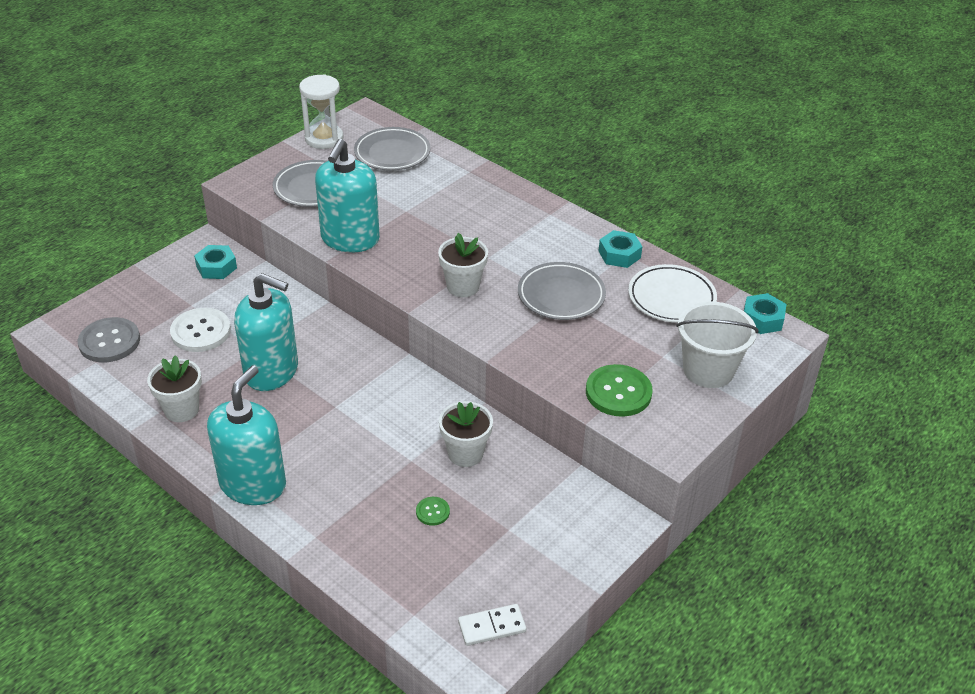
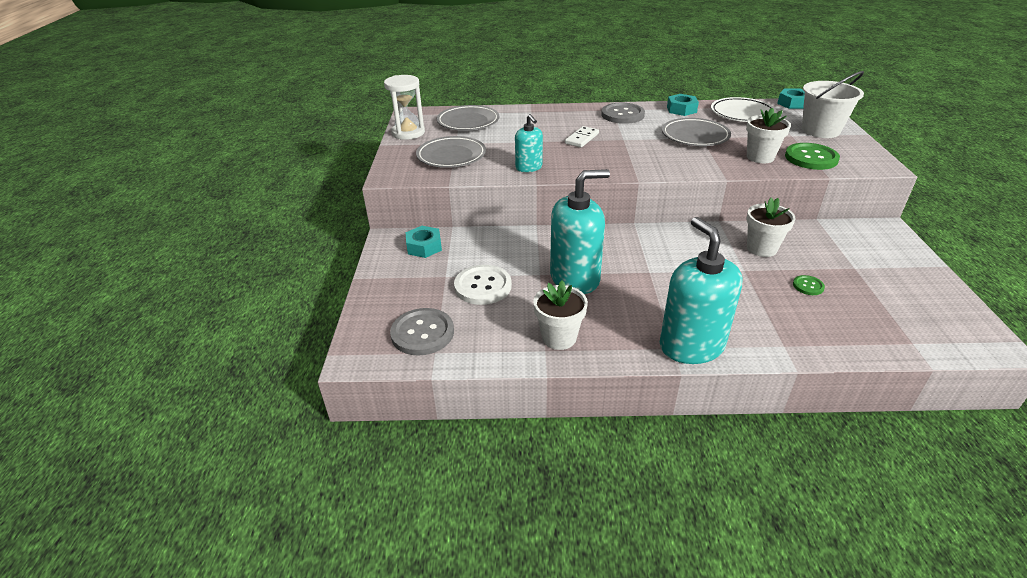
camera: 40 degrees left, 5 degrees down
turquoise soap dispenser [315,139,380,252] -> turquoise soap dispenser [515,114,543,172], size x0.54
white flower pot [438,233,488,297] -> white flower pot moved to [746,108,791,163]
white domino [458,604,526,646] -> white domino moved to [565,126,599,147]
none -> grey button [601,103,645,124]

